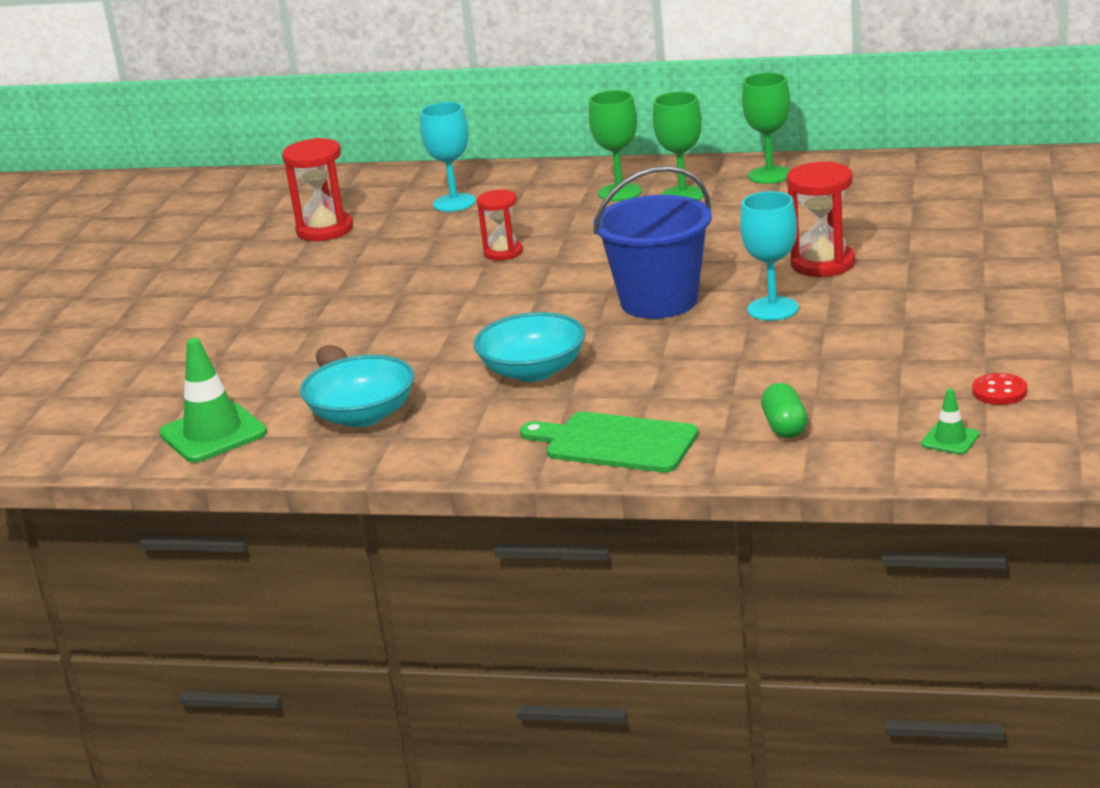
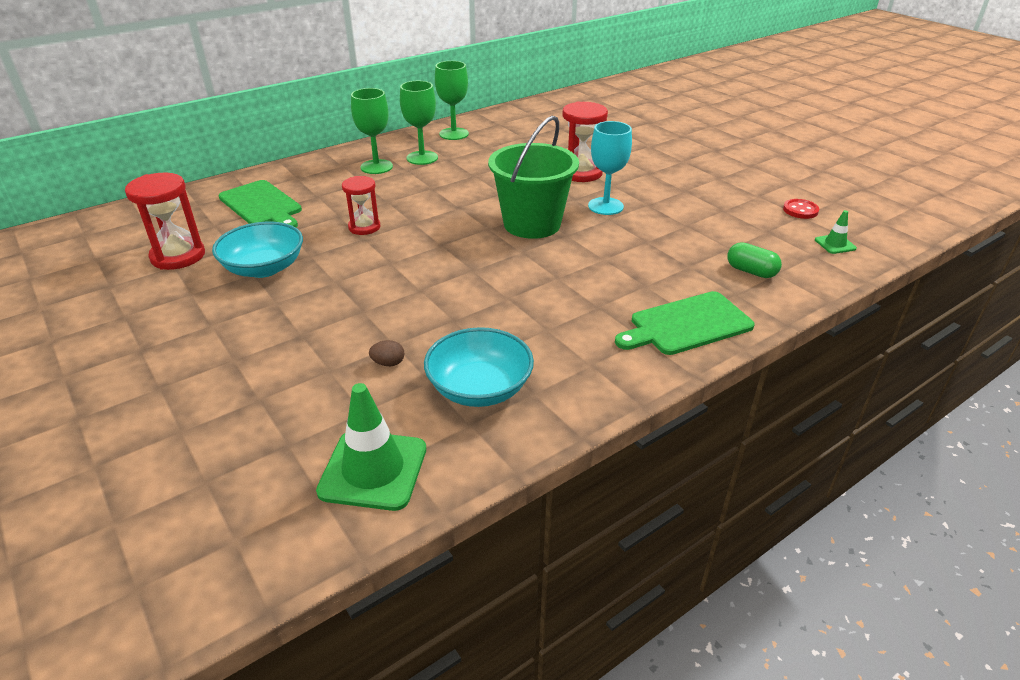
camera: 50 degrees left, 10 degrees up
turquoise goblet [420,102,476,212] -> green cutting board [218,180,302,227]
turquoise bowl [474,312,585,382] -> turquoise bowl moved to [212,222,303,278]
blue bucket [593,166,712,319] -> green bucket [488,116,579,239]

